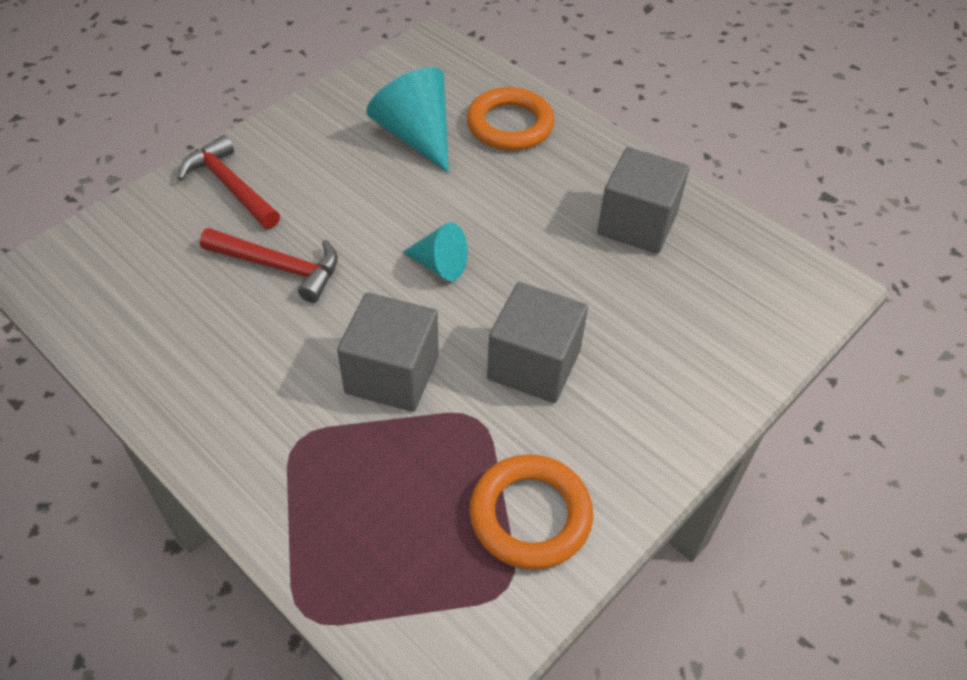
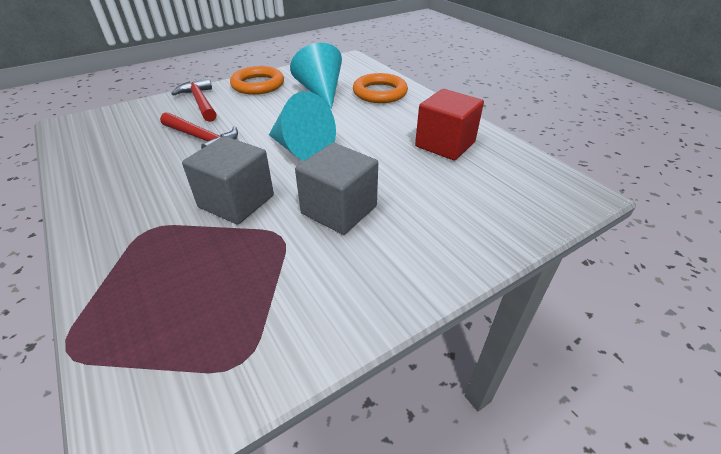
camera: 15 degrees right, 10 degrees down
turquoise cone [403,222,468,281] -> turquoise cone [269,91,336,161], size x1.68
orange ring [469,454,593,570] -> orange ring moved to [230,66,284,95]
grey cube [597,147,689,254] -> red cube [415,89,484,161]

